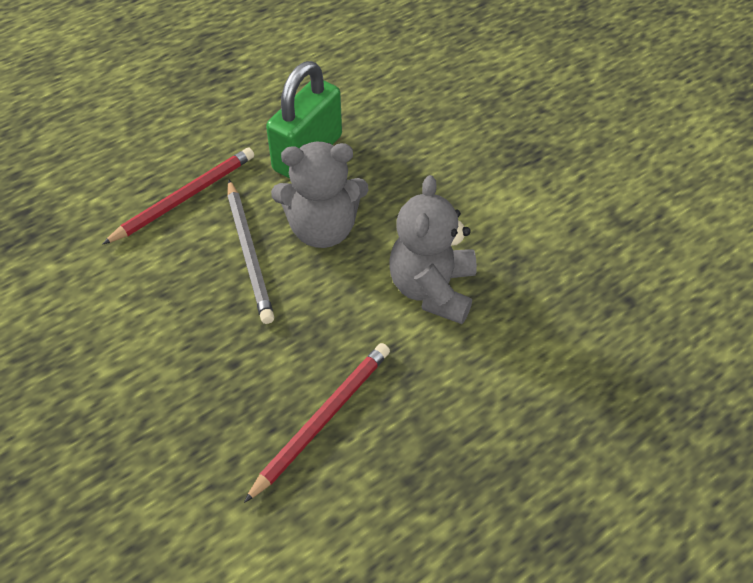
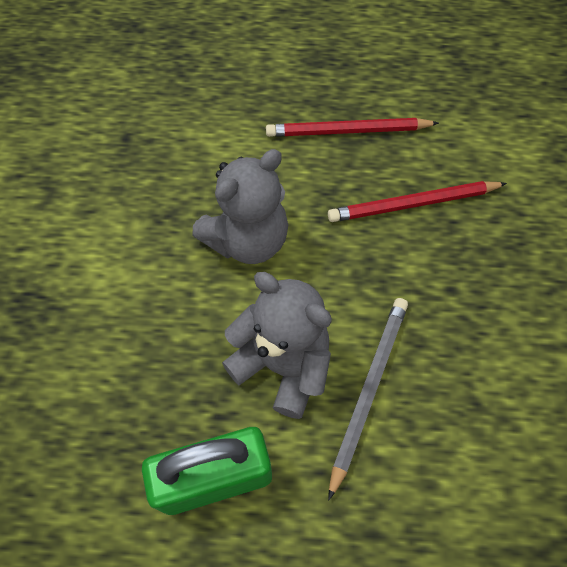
camera: 140 degrees left, 10 degrees up
red pencil [102,148,254,245] -> red pencil moved to [266,118,439,137]

